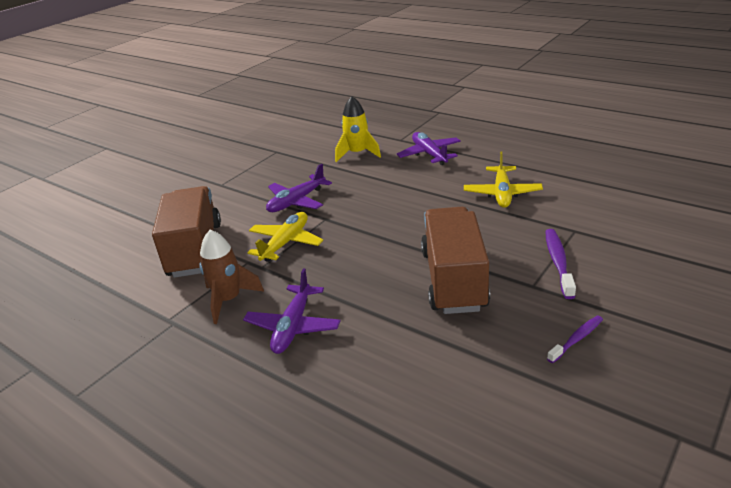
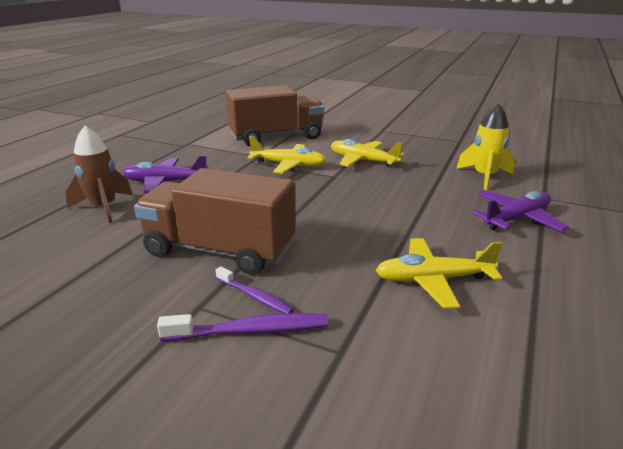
camera: 75 degrees right, 5 degrees down
brown rocket [199,230,264,324] -> brown rocket moved to [65,126,133,223]
purple plane [266,164,332,212] -> yellow plane [331,139,404,168]
brown truck [421,207,490,314] -> brown truck turned 150 degrees counterclockwise [134,168,295,275]
purple toothbrush [547,316,603,363] -> purple toothbrush moved to [216,266,294,313]

